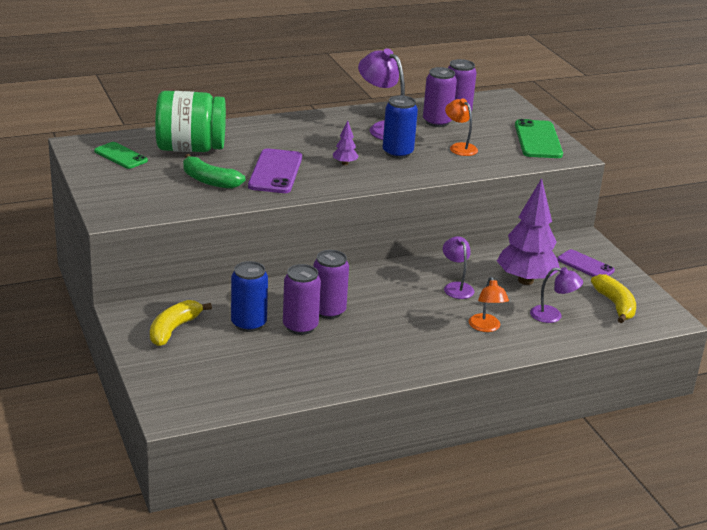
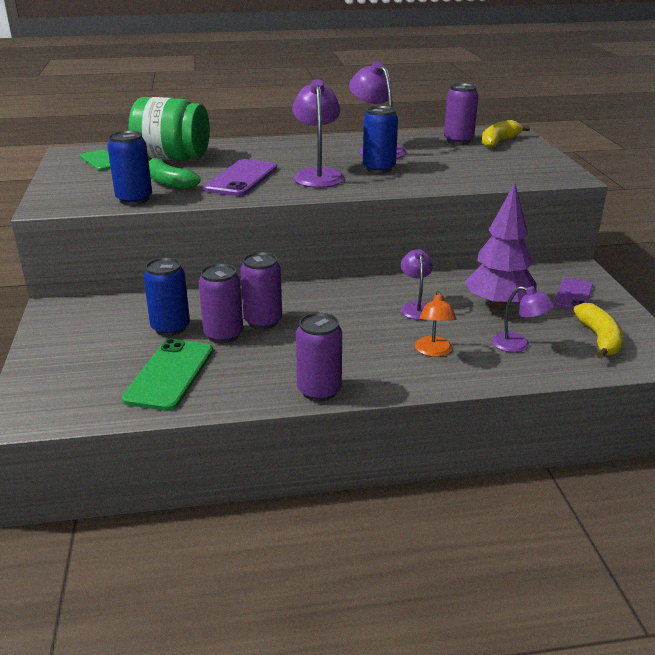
camera: 15 degrees right, 0 degrees up
yellow banana [150,300,212,346] -> yellow banana moved to [482,120,530,148]
purple tree [333,120,359,165] -> purple lamp [292,79,344,188]
purple can [423,67,457,127] -> purple can moved to [296,313,342,401]
orange lamp [445,98,478,156] -> none
green phone [515,119,563,158] -> green phone moved to [122,339,213,411]
purple phone [557,249,615,277] -> purple phone turned 60 degrees clockwise [554,278,593,310]
none -> blue can [107,130,152,205]

